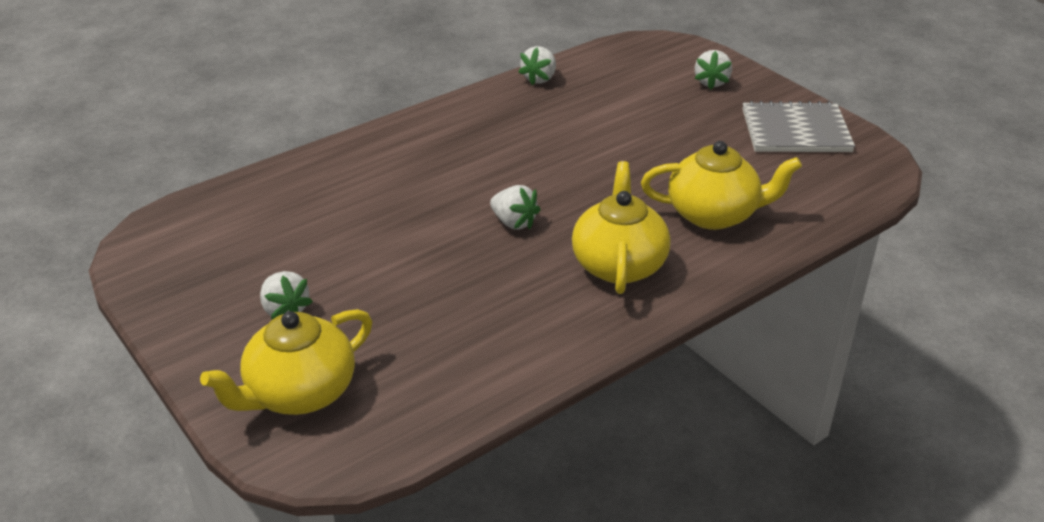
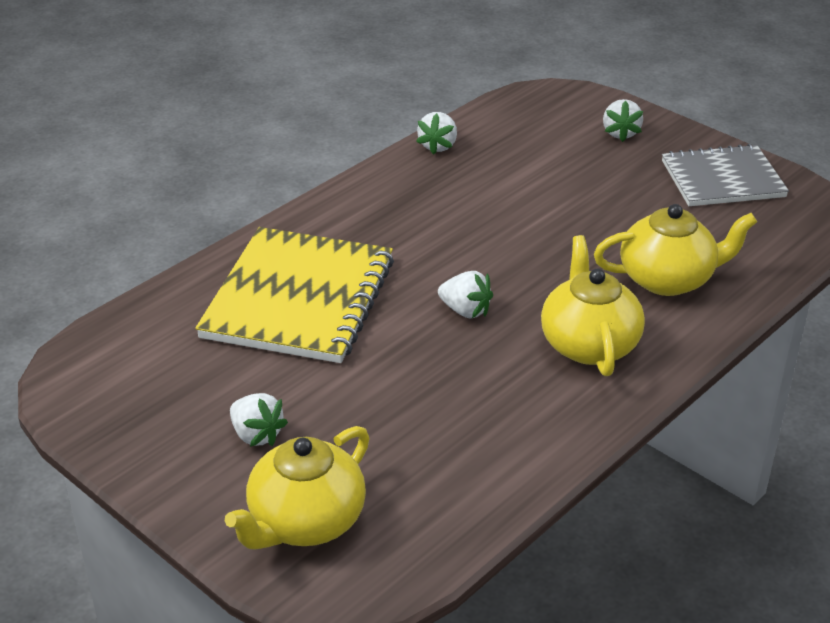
camera: 10 degrees left, 0 degrees up
none -> yellow notebook [195,227,394,363]

